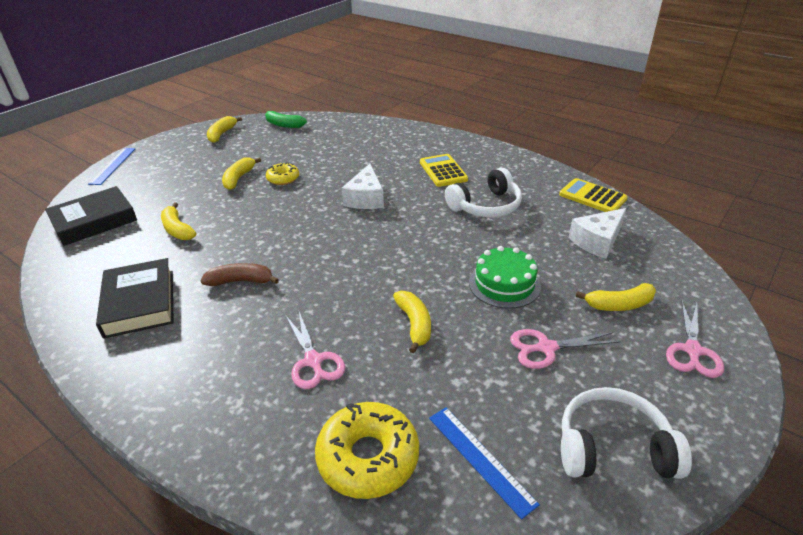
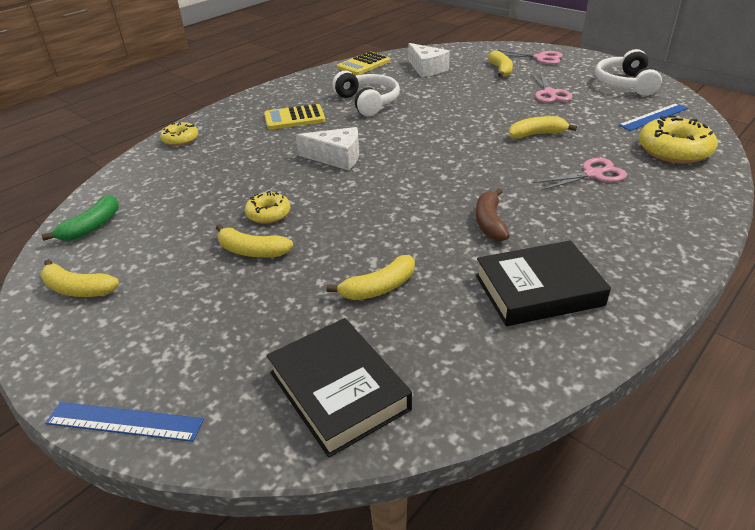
camera: 85 degrees left, 0 degrees up
green cake [469,246,541,309] -> none
none -> yellow donut [160,122,198,146]

